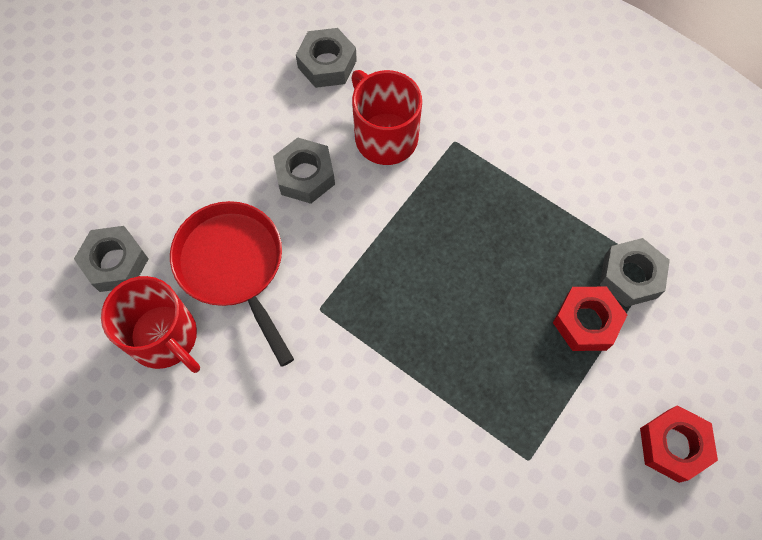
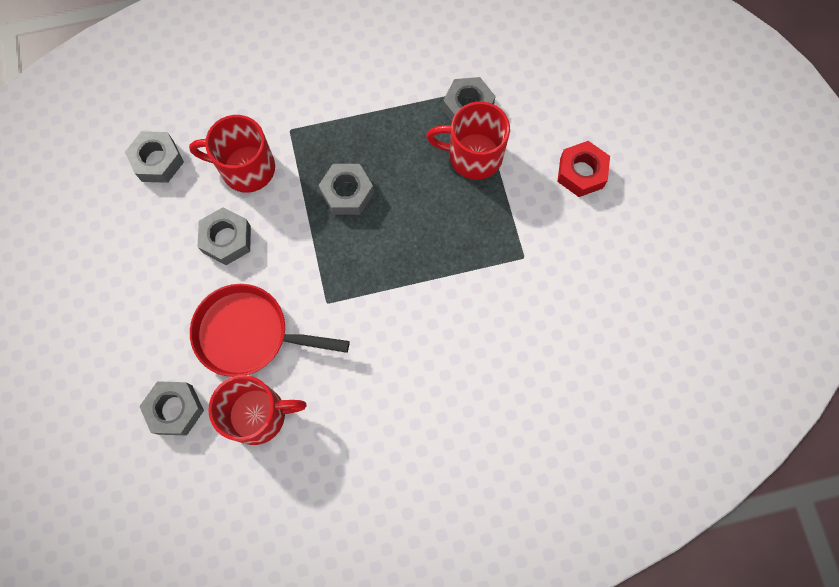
camera: 50 degrees left, 5 degrees up
red nut [553,287,627,351] -> red mug [426,101,510,180]
none -> grey nut [319,164,374,215]

